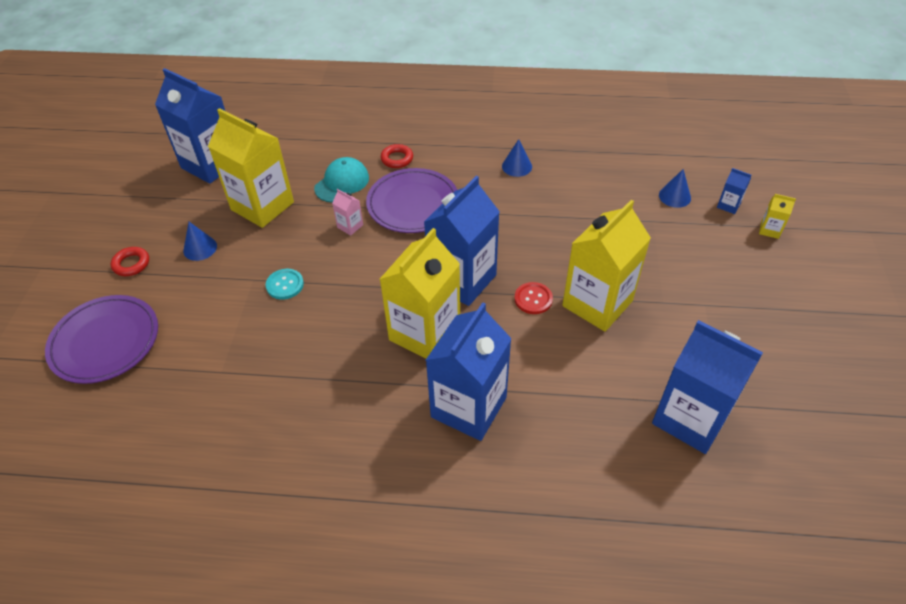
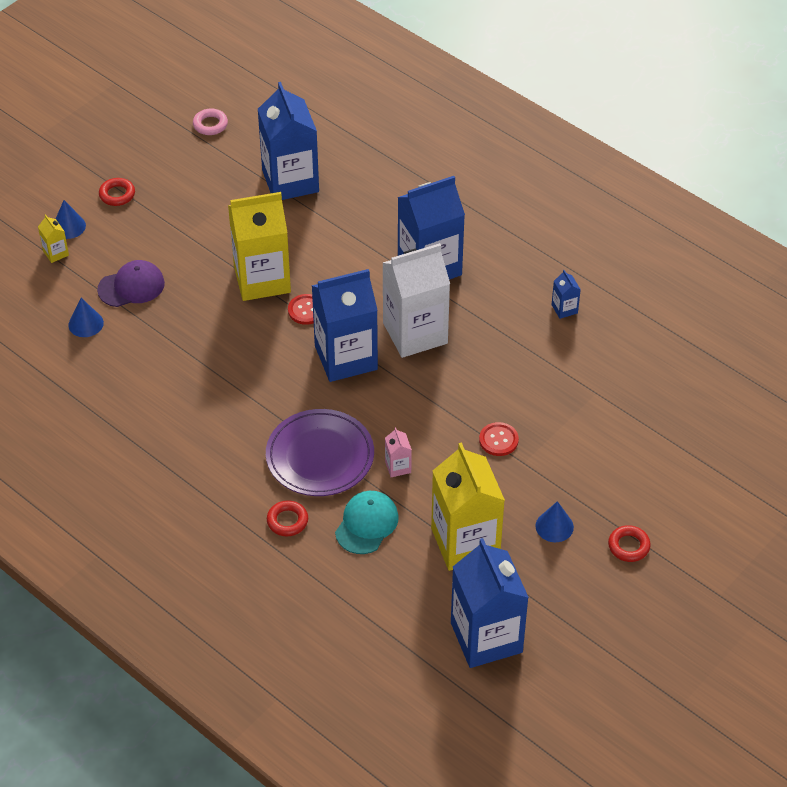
camera: 145 degrees left, 0 degrees up
purple plate [45,295,158,384] -> none
turquoise button [266,269,304,300] -> red button [479,422,519,456]
turquoise cap [314,157,369,203] -> turquoise cap turned 135 degrees clockwise [335,491,399,554]
yellow carton [380,228,460,359] -> white carton [383,243,450,358]
blue cone [502,139,532,177] -> blue cone moved to [56,200,86,239]
blue carton [717,168,751,214] -> blue carton moved to [552,270,581,319]
none -> purple cap [97,260,165,307]
none -> red ring [99,178,135,206]
none -> pink ring [193,108,228,135]

